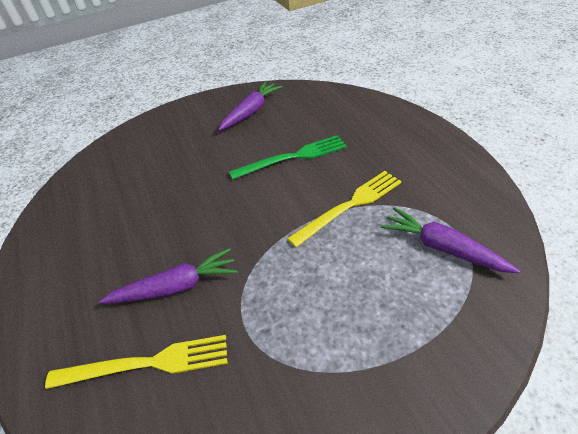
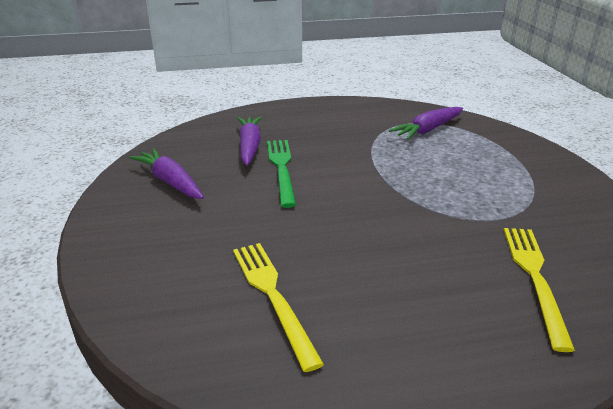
camera: 80 degrees left, 15 degrees down
purple carrot [99,248,238,304] -> purple carrot moved to [237,116,262,166]
yellow fork [287,171,401,247] -> yellow fork moved to [233,243,324,372]

